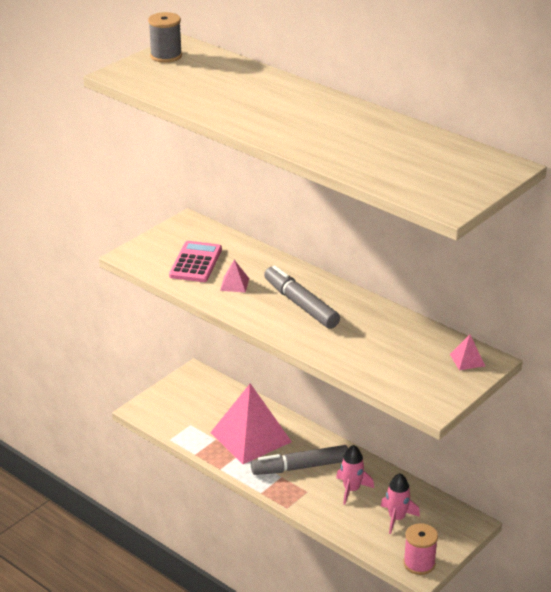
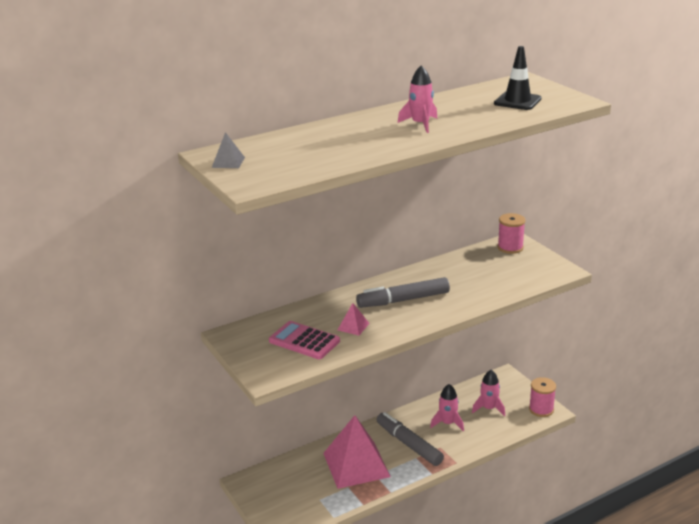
camera: 70 degrees left, 5 degrees down
grey spool [148,12,182,63] -> grey pyramid [212,132,245,168]
grey marker [251,445,348,475] -> grey marker turned 135 degrees clockwise [377,412,444,466]
pink pyramid [450,334,485,370] -> pink spool [497,213,526,254]
none -> pink rocket [398,65,437,133]
none -> black traffic cone [494,46,541,110]

